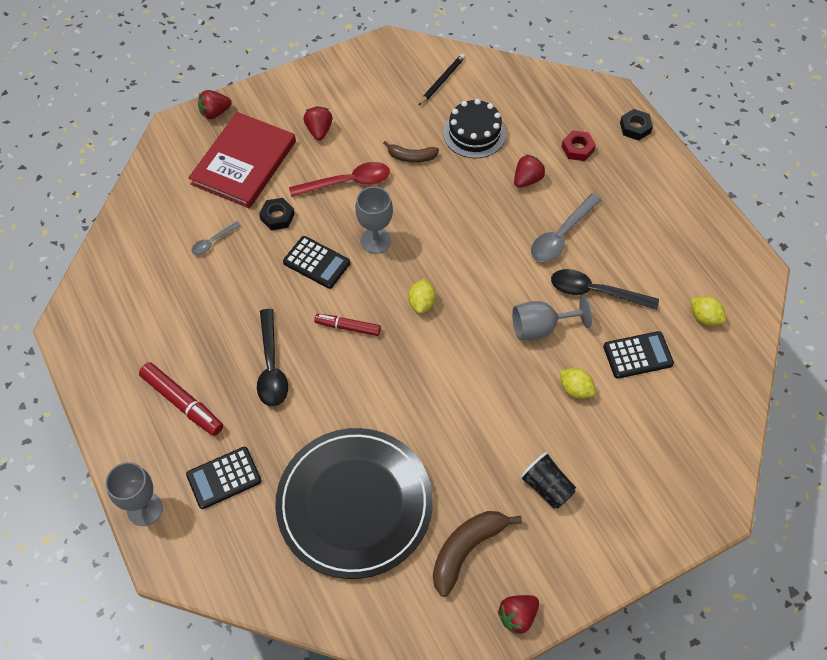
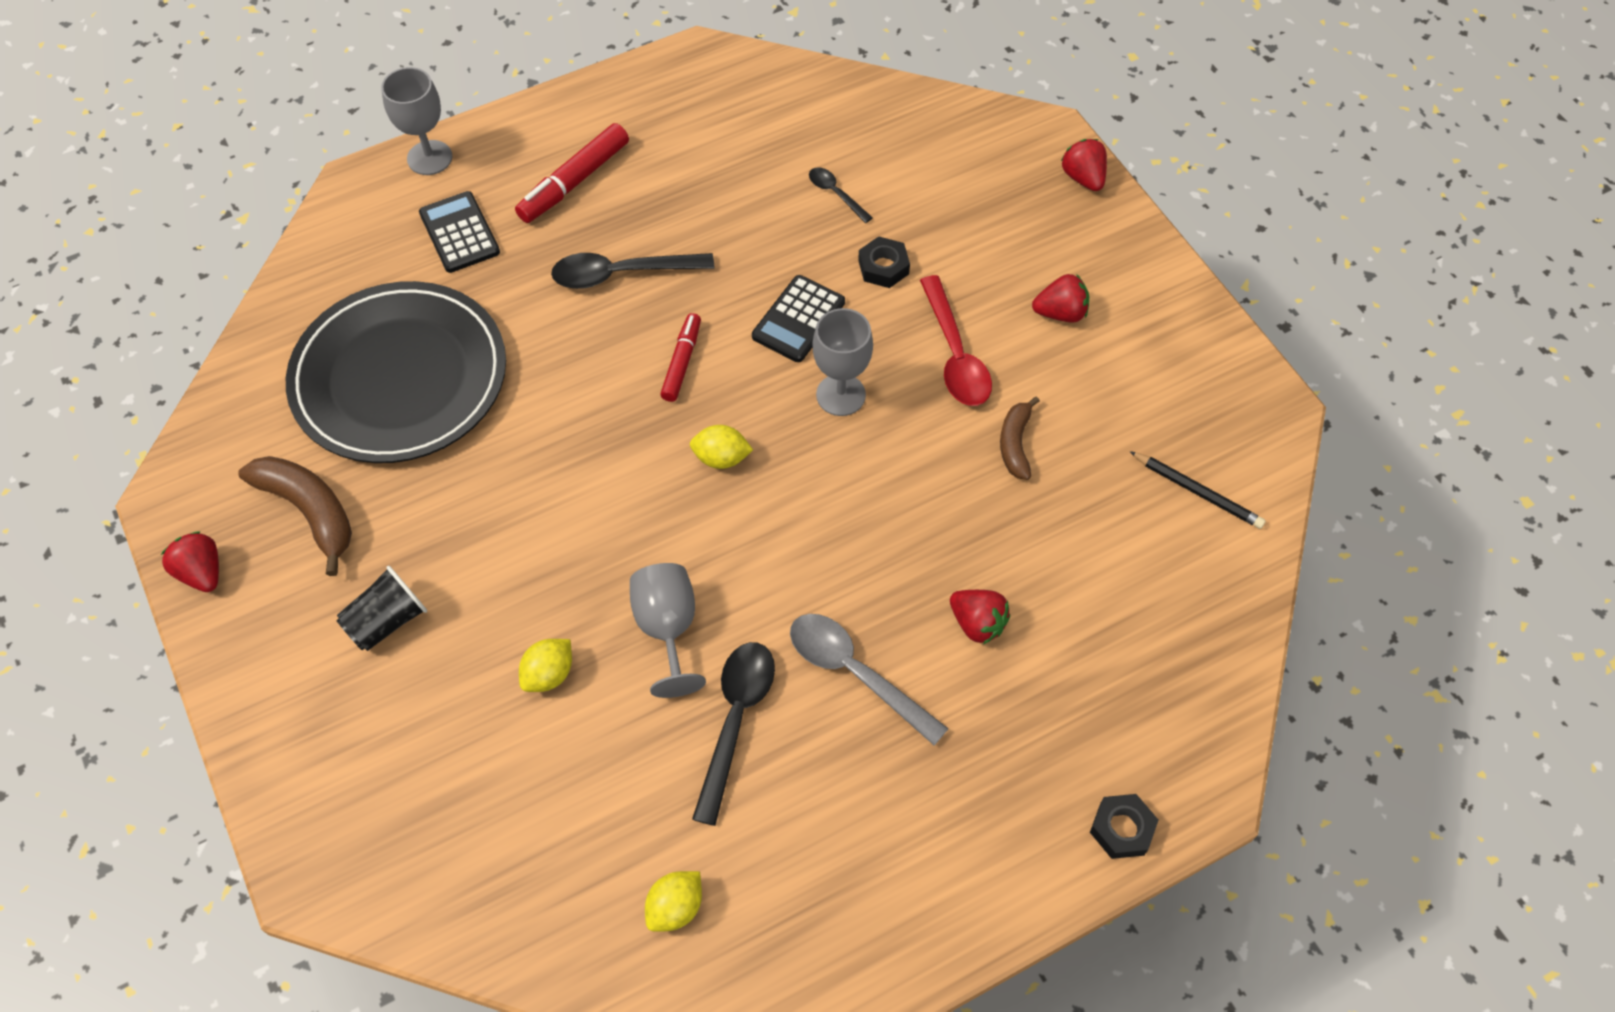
camera: 90 degrees right, 0 degrees up
red book [189,112,296,208] -> none
grey spoon [192,221,241,255] -> black spoon [809,167,873,223]
black cake [443,99,506,158] -> none
red nut [561,130,596,161] -> none
black calculator [603,331,674,379] -> none

